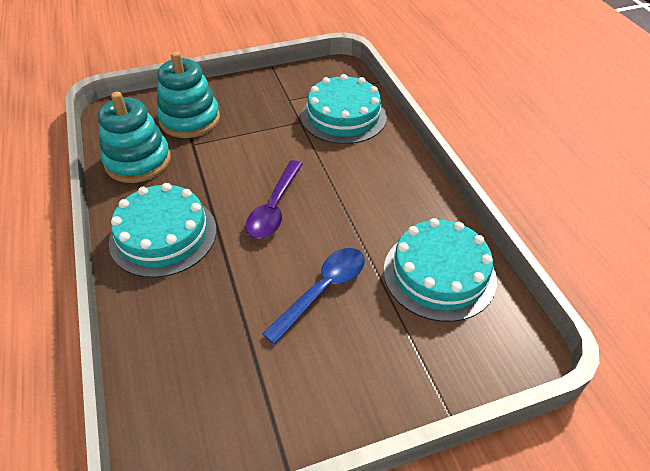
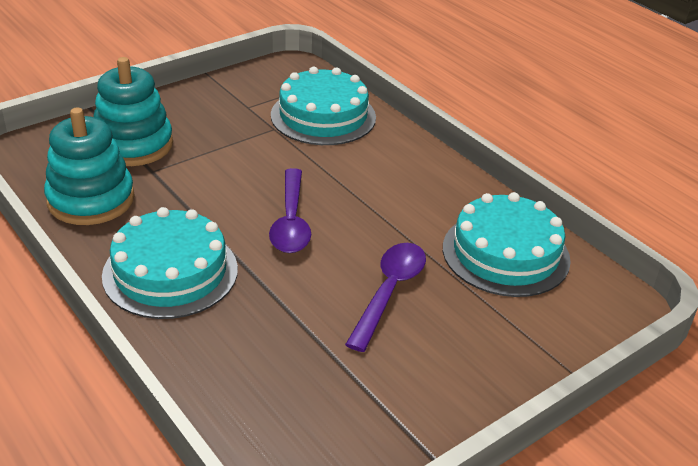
camera: 20 degrees left, 10 degrees down
blue spoon [263,248,365,344] -> purple spoon [345,243,426,352]

